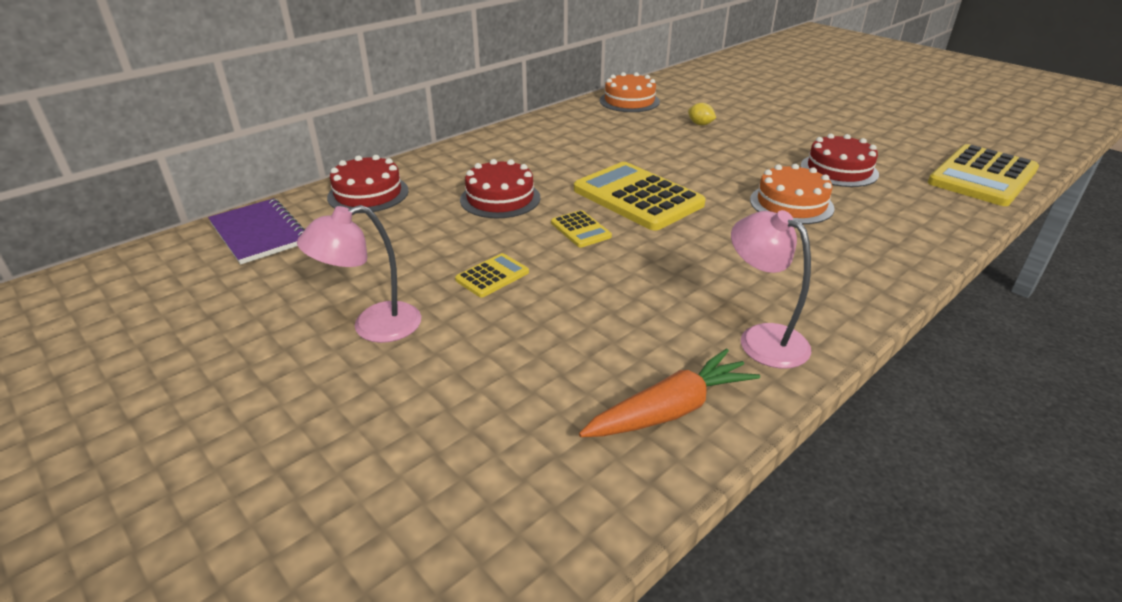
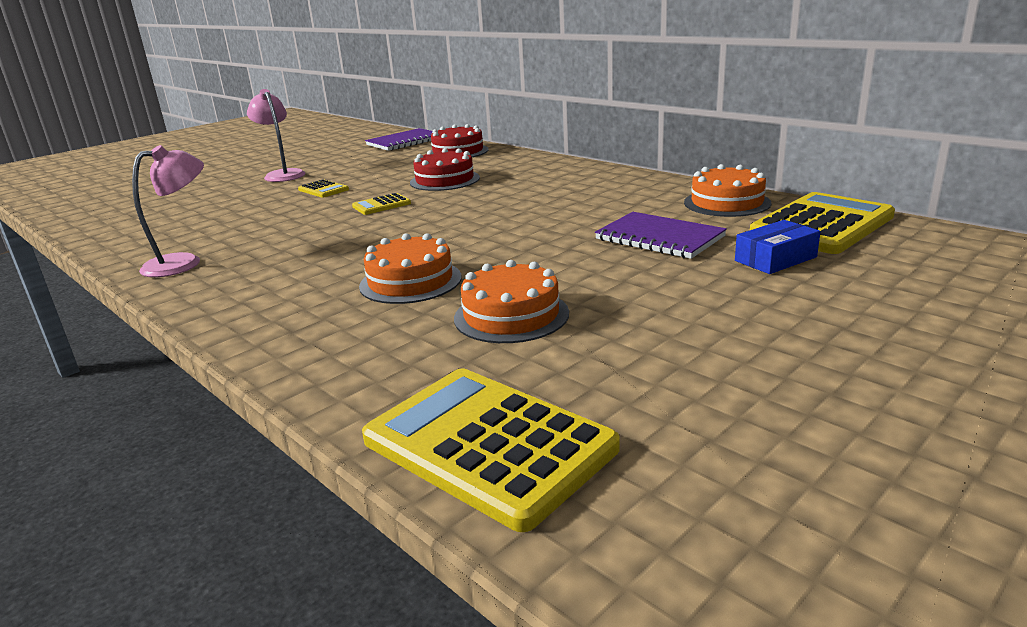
camera: 90 degrees right, 10 degrees down
yellow calculator [574,162,706,231] -> yellow calculator moved to [750,192,895,254]
orange carrot [579,348,760,437] -> none
yellow lemon [688,103,716,125] -> purple notebook [595,212,727,259]
red cake [800,134,879,187] -> orange cake [454,260,569,343]
none -> blue box [735,220,821,274]

